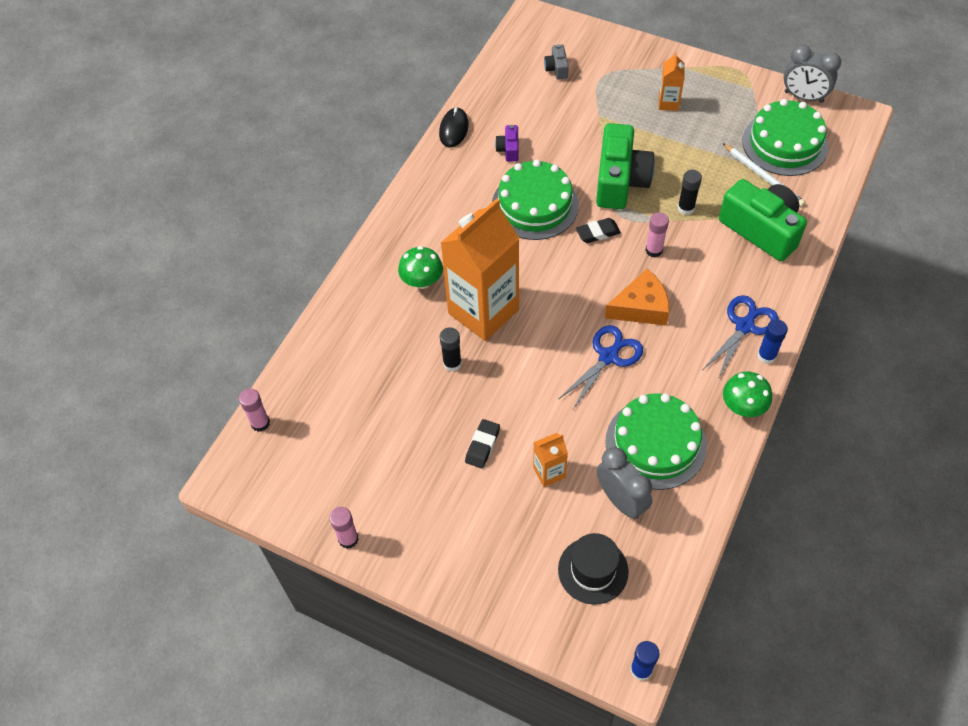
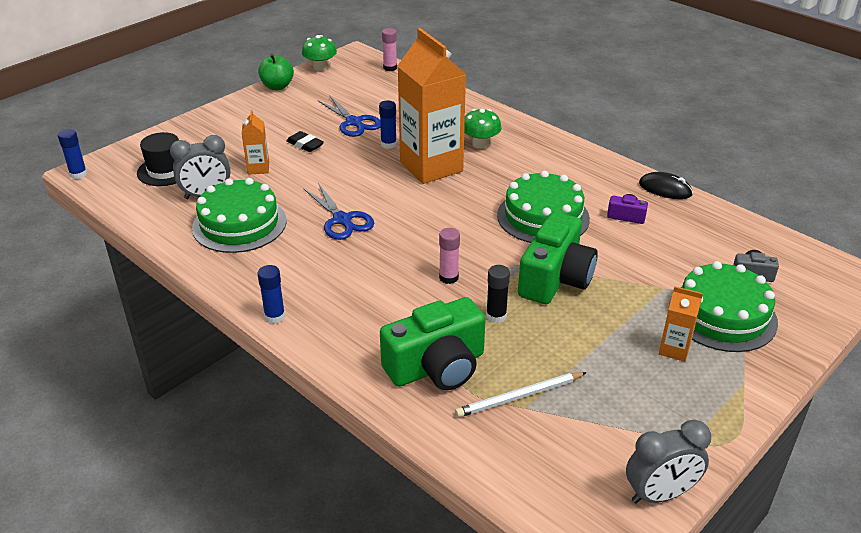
camera: 105 degrees right, 20 degrees down
pink glue stick [329,507,359,549] -> green apple [258,54,294,90]
black glue stick [440,327,462,372] -> blue glue stick [379,100,397,149]
black eraser [576,218,621,243] -> none
green camera [596,123,655,209] -> green camera turned 90 degrees counterclockwise [518,212,598,304]
orange cheese [605,269,669,326] -> none
blue scissors [703,295,778,379] -> blue scissors moved to [317,95,380,137]
green mushroom [723,372,772,417] -> green mushroom moved to [302,35,337,71]
green cake [742,99,828,176] -> green cake moved to [669,261,778,352]
grey clock [784,45,841,103] -> grey clock turned 150 degrees counterclockwise [626,420,711,504]

